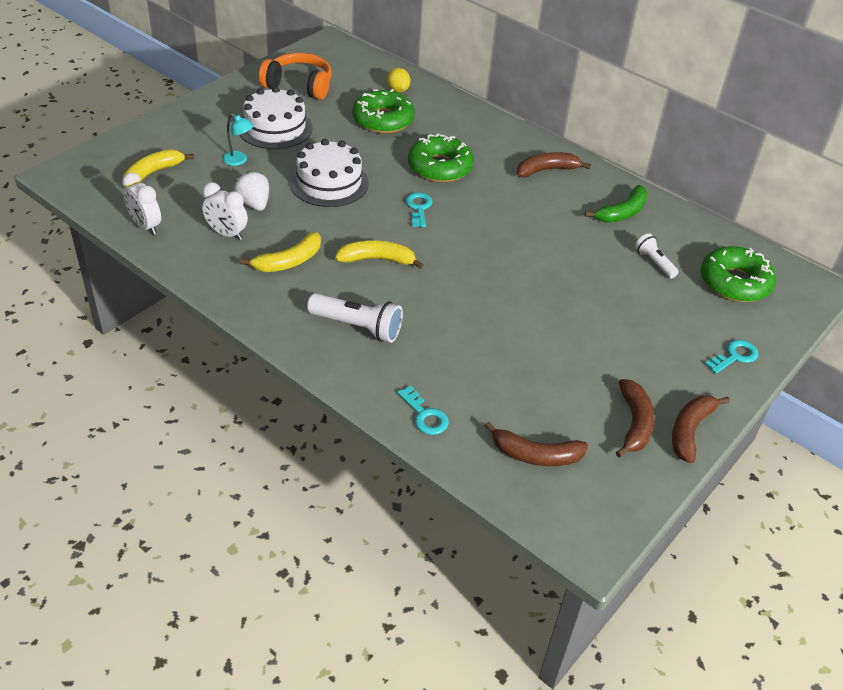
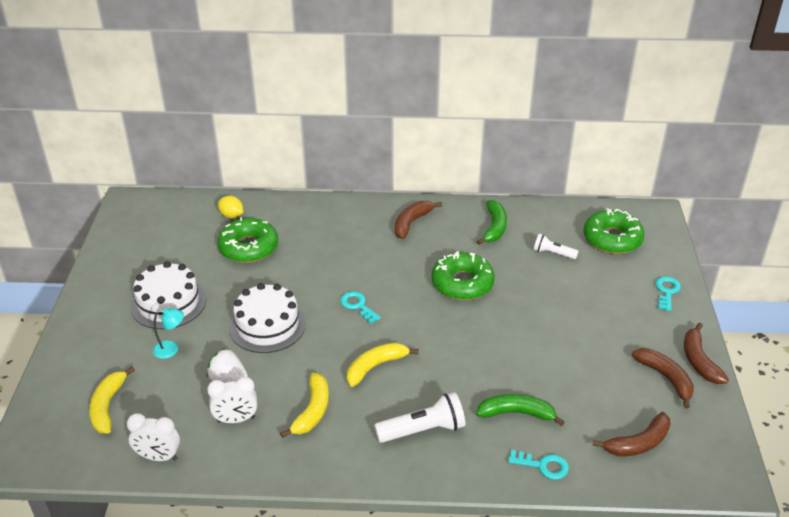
camera: 35 degrees left, 5 degrees down
orange headphones [259,53,332,100] -> none
green donut [408,134,474,182] -> green donut moved to [431,251,495,300]
none -> green banana [476,394,565,426]

